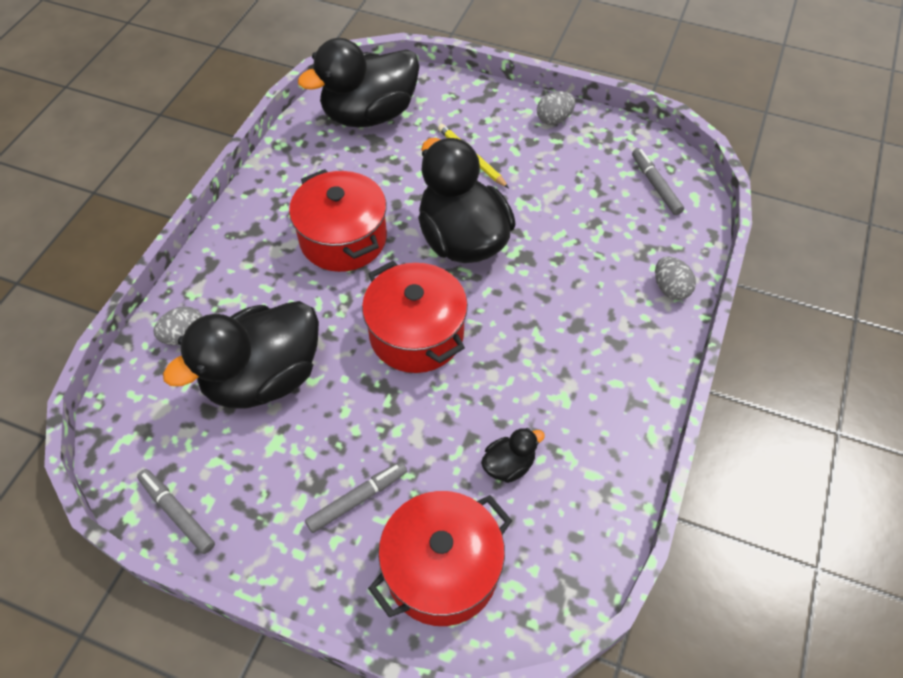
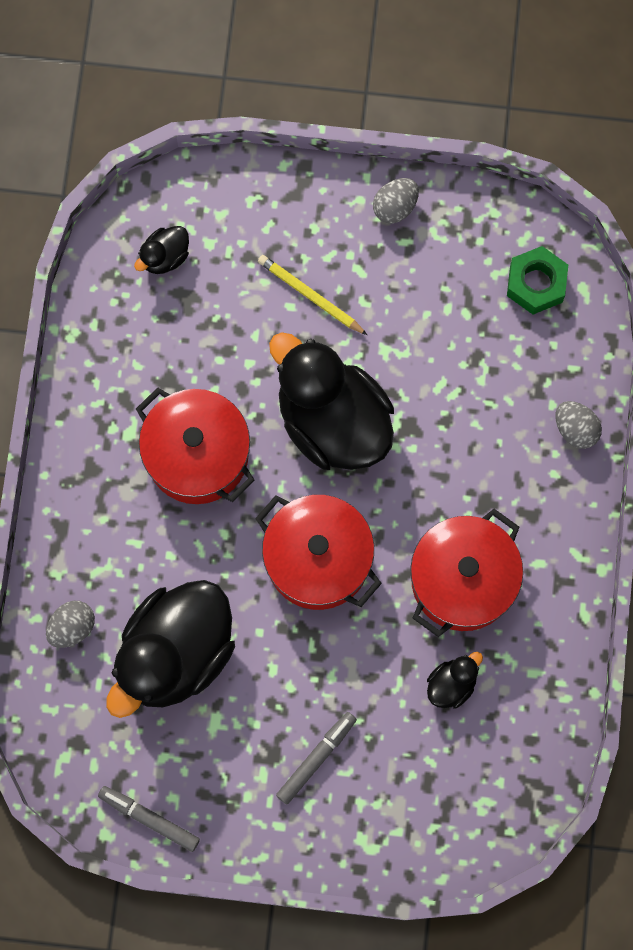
camera: 15 degrees left, 20 degrees up
black duck [298,38,420,128] -> black duck [134,226,189,274], size x0.42
red pot [368,491,512,626] -> red pot moved to [410,509,523,637]
grey marker [632,148,684,215] -> green nut [507,246,568,314]

